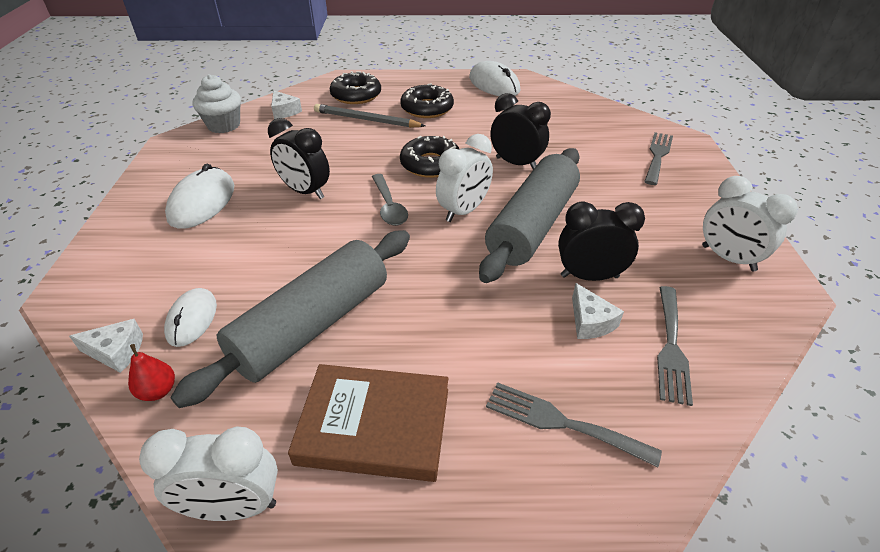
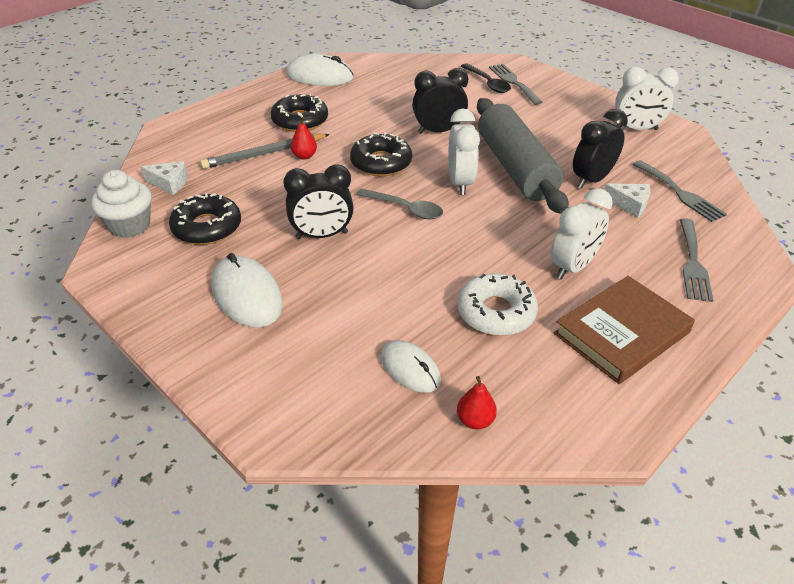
camera: 45 degrees left, 0 degrees up
white cheese [69,319,143,373] -> none
white clock [139,426,278,521] -> white clock moved to [551,188,613,280]
grey rolling pin [171,230,410,408] -> white donut [457,273,538,336]
black donut [330,71,381,104] -> black donut moved to [169,193,241,245]
grey fork [486,382,662,468] -> grey fork turned 60 degrees counterclockwise [680,218,713,302]
none -> red pear [291,117,317,160]
none -> black spoon [461,64,511,93]

